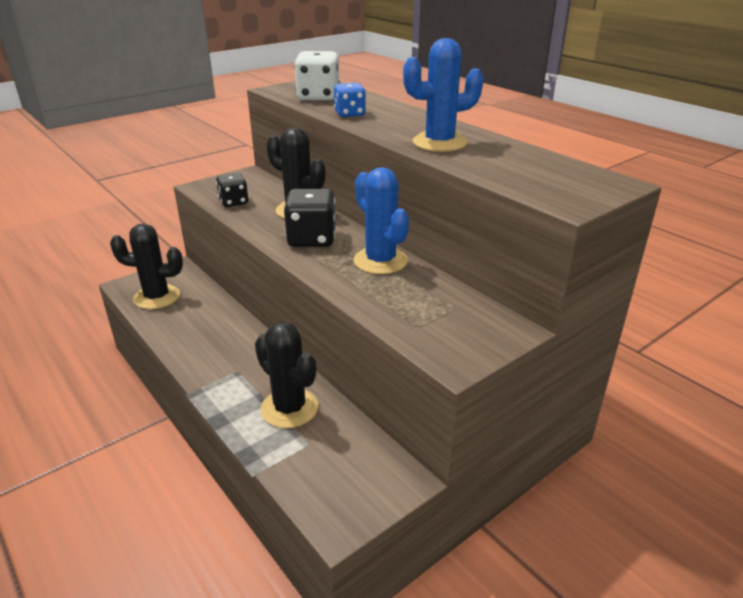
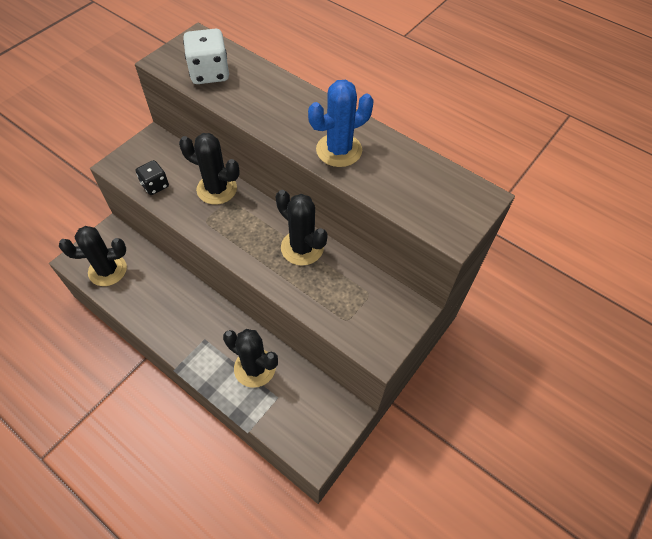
camera: 15 degrees left, 25 degrees up
black dice [284,189,335,247] -> none
blue dice [334,83,366,117] -> none
blue cactus [353,167,409,274] -> black cactus [276,190,328,266]

